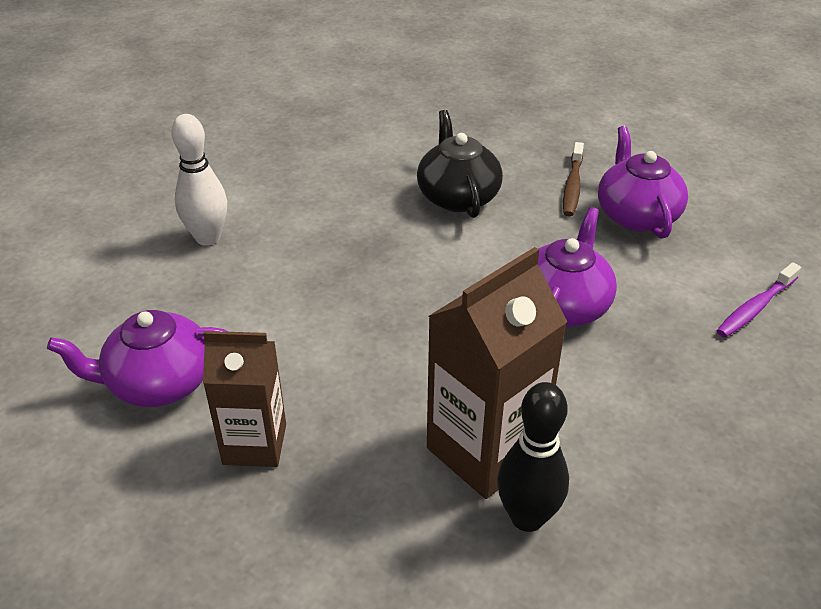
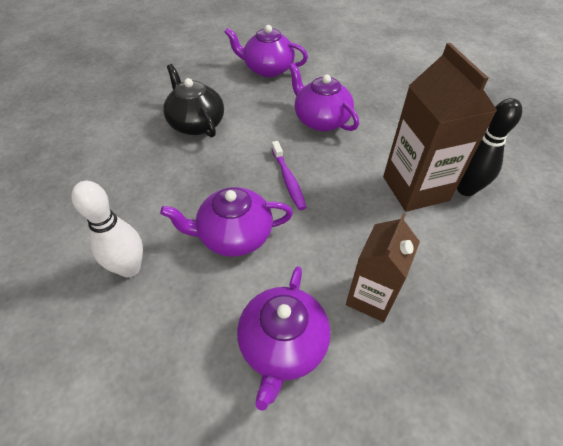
camera: 65 degrees left, 10 degrees up
black teapot [417,110,503,218] -> black teapot turned 45 degrees clockwise [163,64,224,137]
brown toothbrush [563,142,584,216] -> none
purple toothbrush [716,263,801,338] -> purple toothbrush moved to [272,141,306,210]
none -> purple teapot [160,187,293,257]

